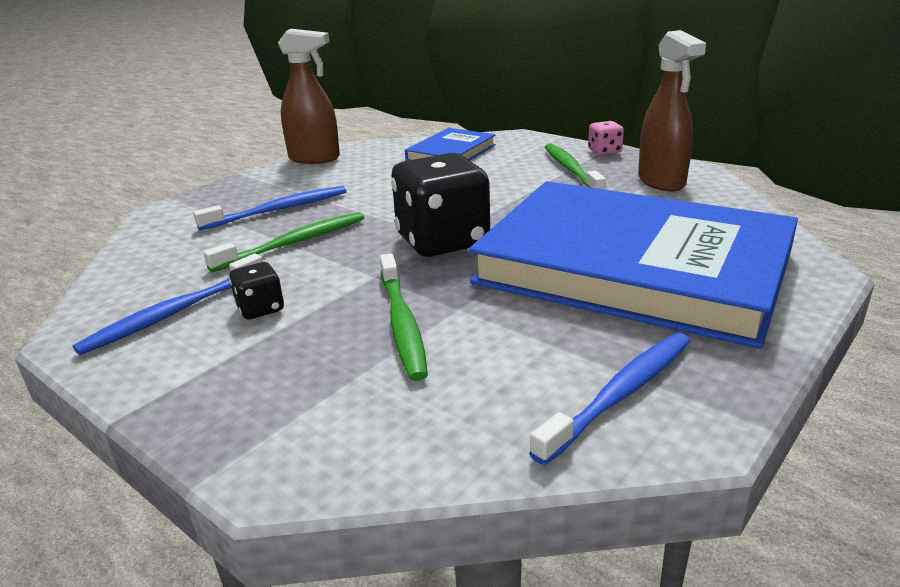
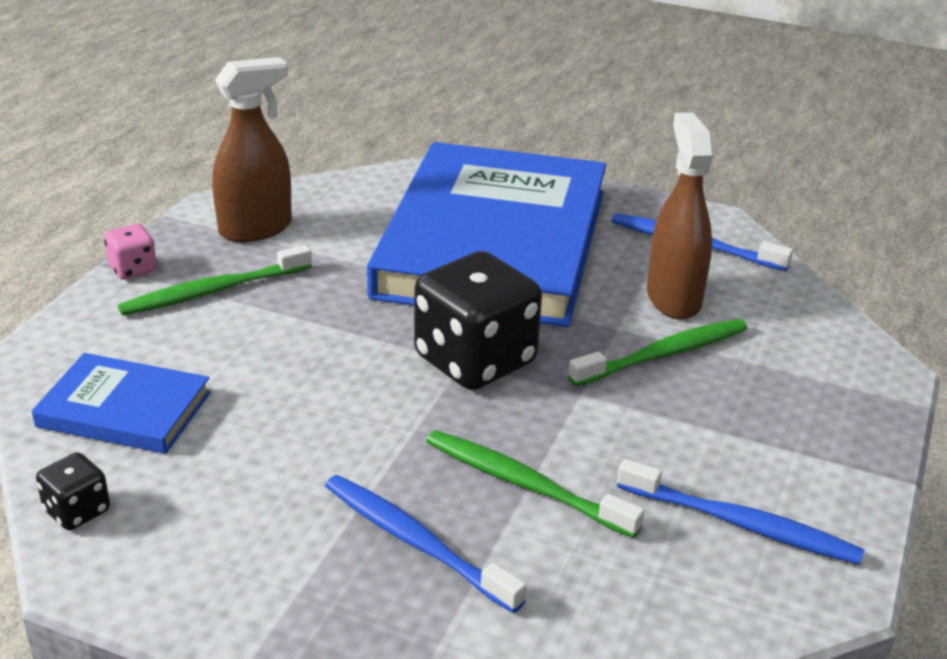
camera: 110 degrees left, 5 degrees up
black dice [229,262,284,319] -> black dice moved to [36,452,110,530]
brown spray bottle [278,29,340,164] -> brown spray bottle moved to [647,112,714,319]

